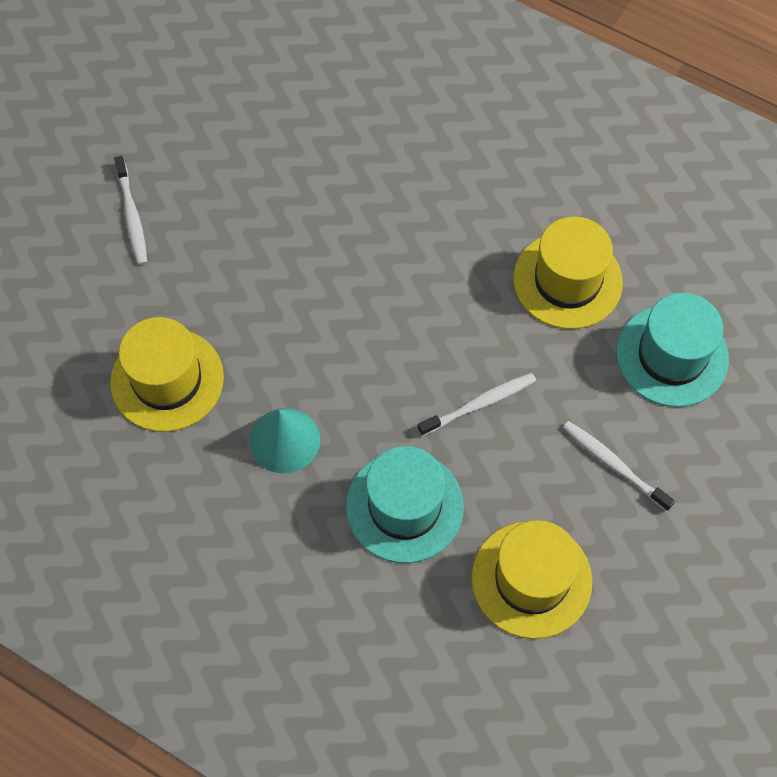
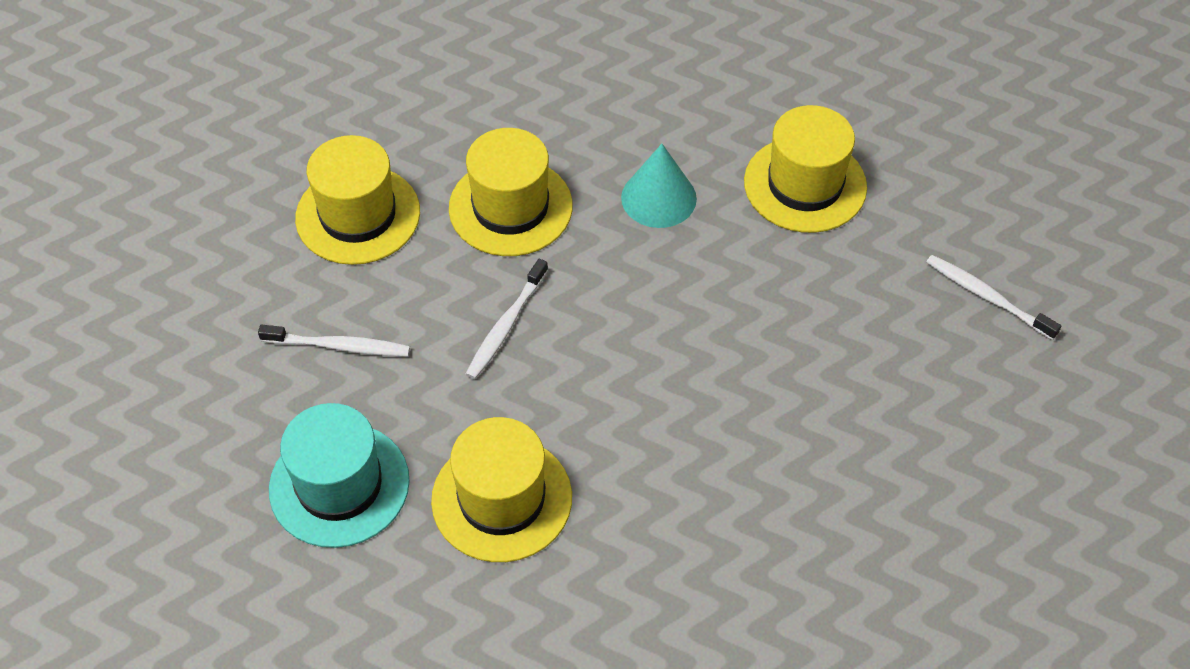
camera: 145 degrees right, 10 degrees down
turquoise hat [346,446,464,563] -> yellow hat [449,128,573,256]

